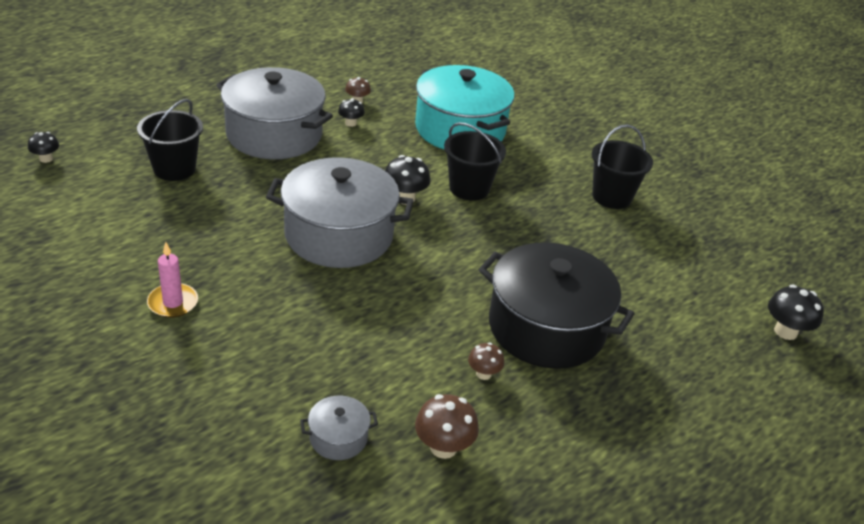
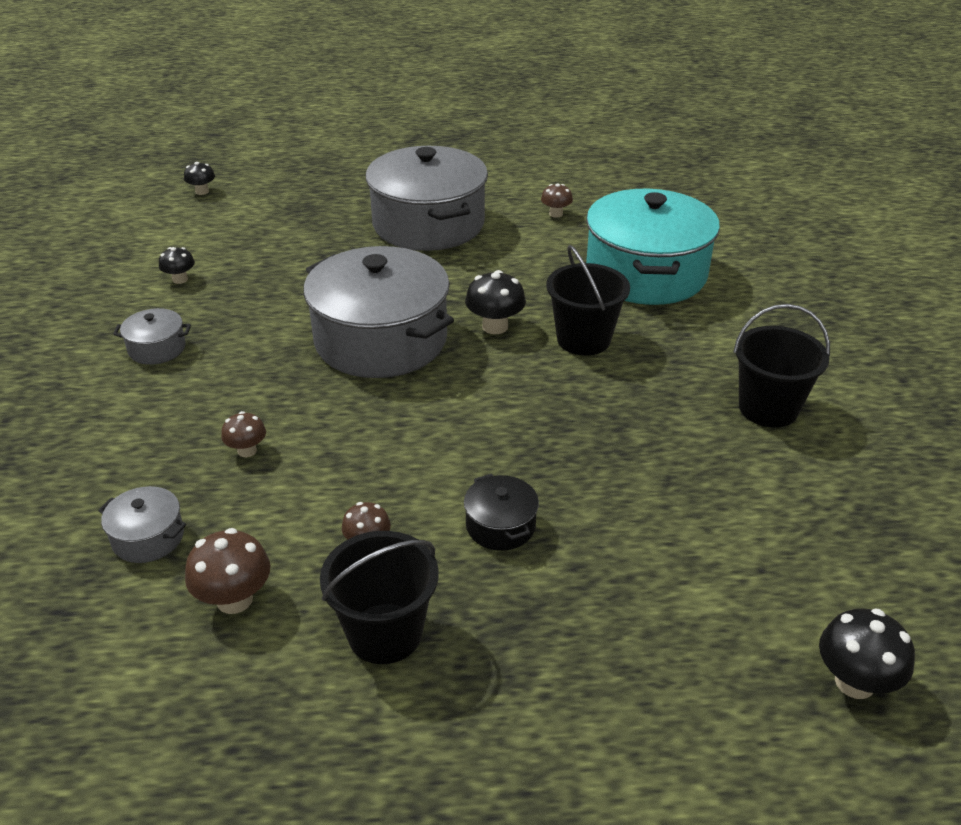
camera: 40 degrees right, 0 degrees up
black bucket [137,99,203,181] -> black bucket moved to [320,531,439,664]
pink candle [147,242,198,318] -> grey pot [113,308,191,365]
black mushroom [338,98,365,127] -> black mushroom moved to [159,247,195,284]
black pot [478,242,634,369] -> black pot [464,474,539,551], size x0.42
none -> brown mushroom [221,411,266,457]

